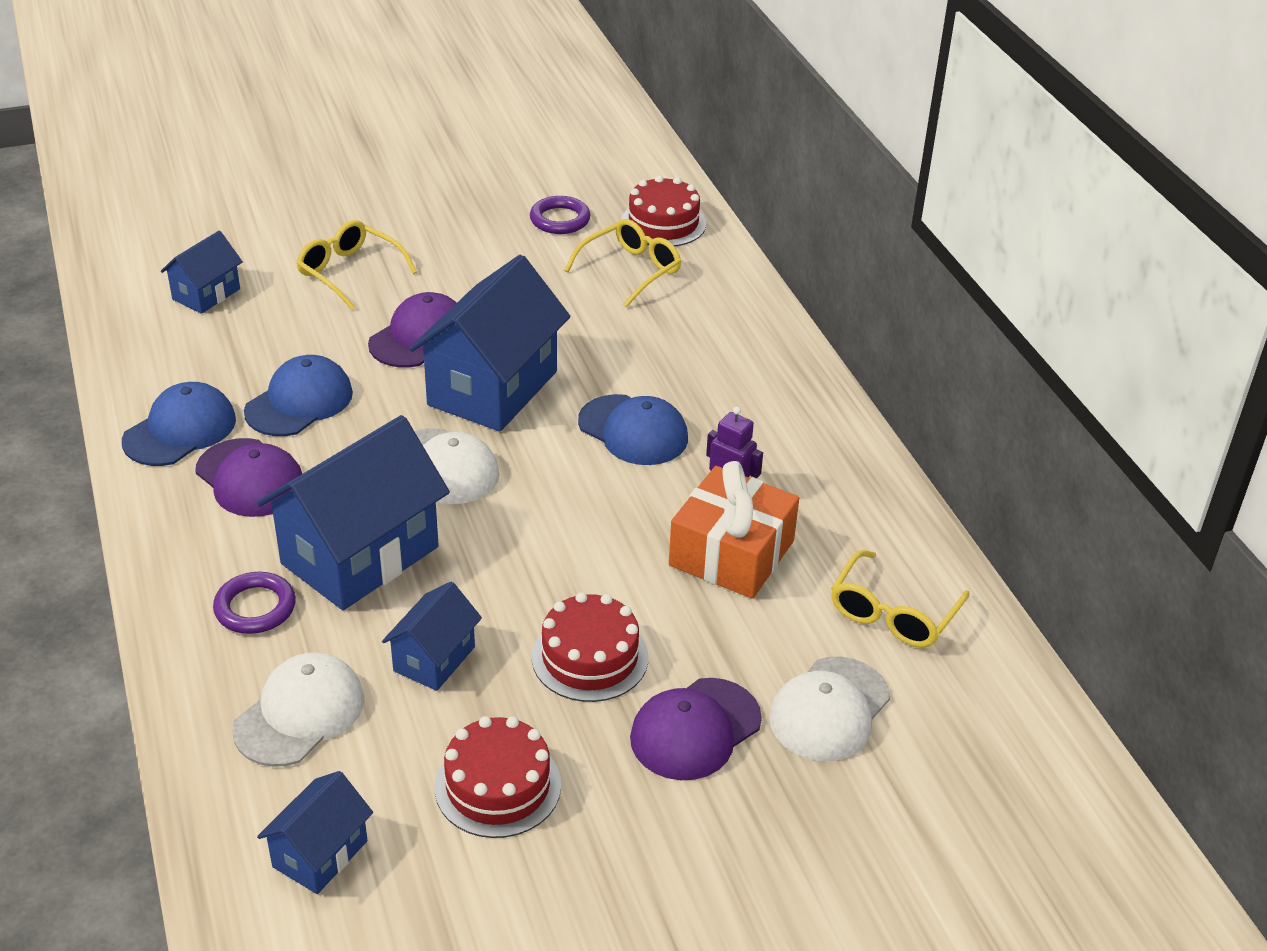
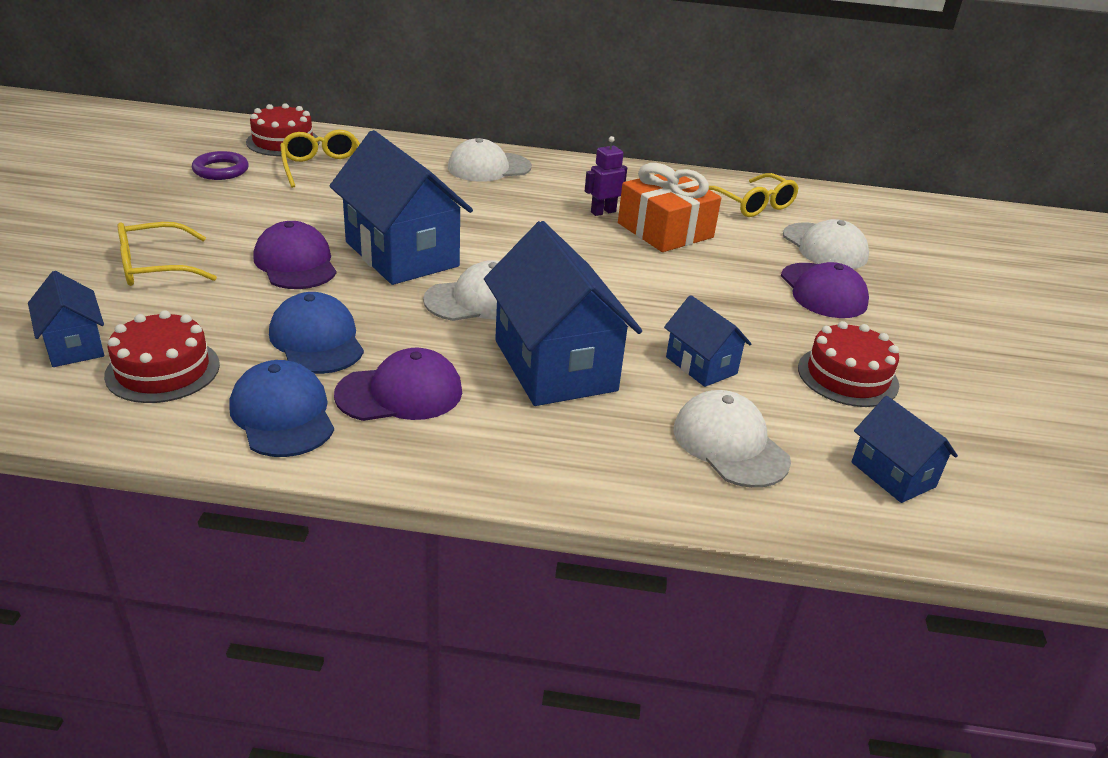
camera: 65 degrees left, 5 degrees down
purple ring [213,572,296,634] -> none
red cake [532,592,648,702] -> red cake moved to [104,310,220,403]
blue cap [578,394,688,465] -> none
none -> white cap [448,138,532,182]

